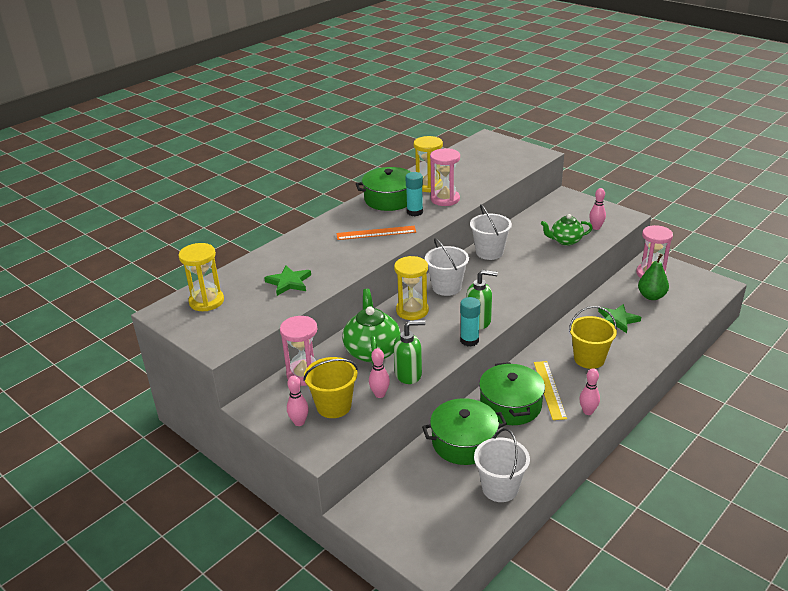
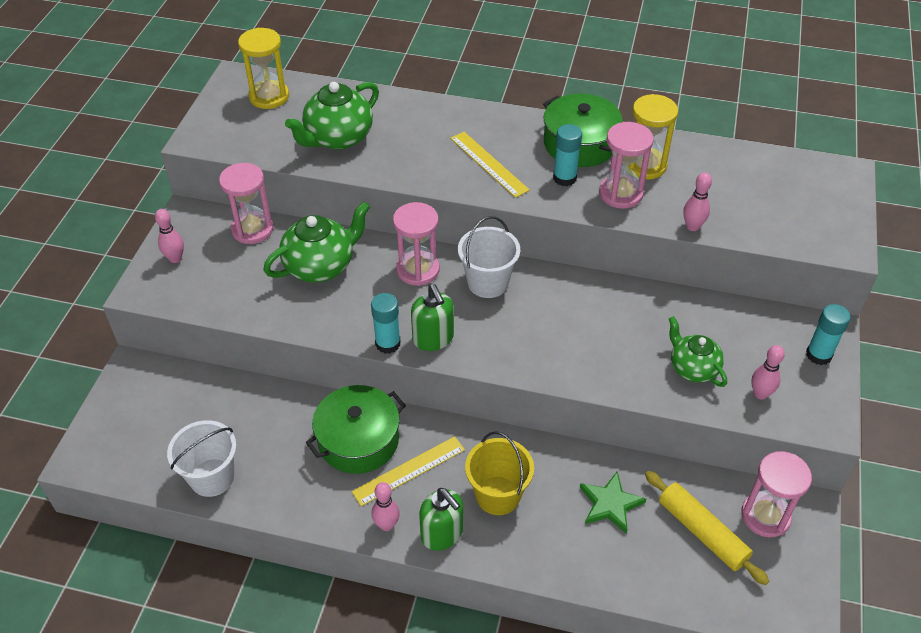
camera: 60 degrees right, 15 degrees up
green star [264,265,311,296] -> green teapot [285,82,379,150]
yellow bucket [303,357,358,418] -> none
orange ruler [336,226,416,240] -> yellow ruler [450,132,530,198]
pink bowling pin [369,348,390,398] -> pink bowling pin moved to [683,172,712,231]
yellow hourglass [394,256,429,320] -> pink hourglass [393,202,440,286]
green soap dispenser [394,320,425,384] -> green soap dispenser moved to [419,488,463,551]
green pot [422,398,507,465] -> none
white bucket [470,204,512,260] -> none
green pear [638,254,669,300] -> yellow rolling pin [645,471,769,585]
none -> turquoise glue stick [806,304,851,365]

